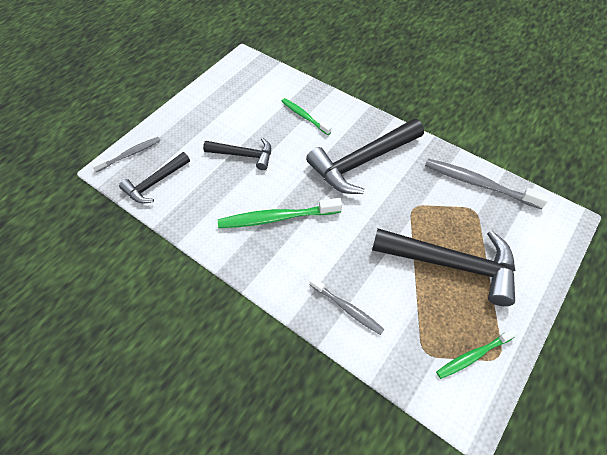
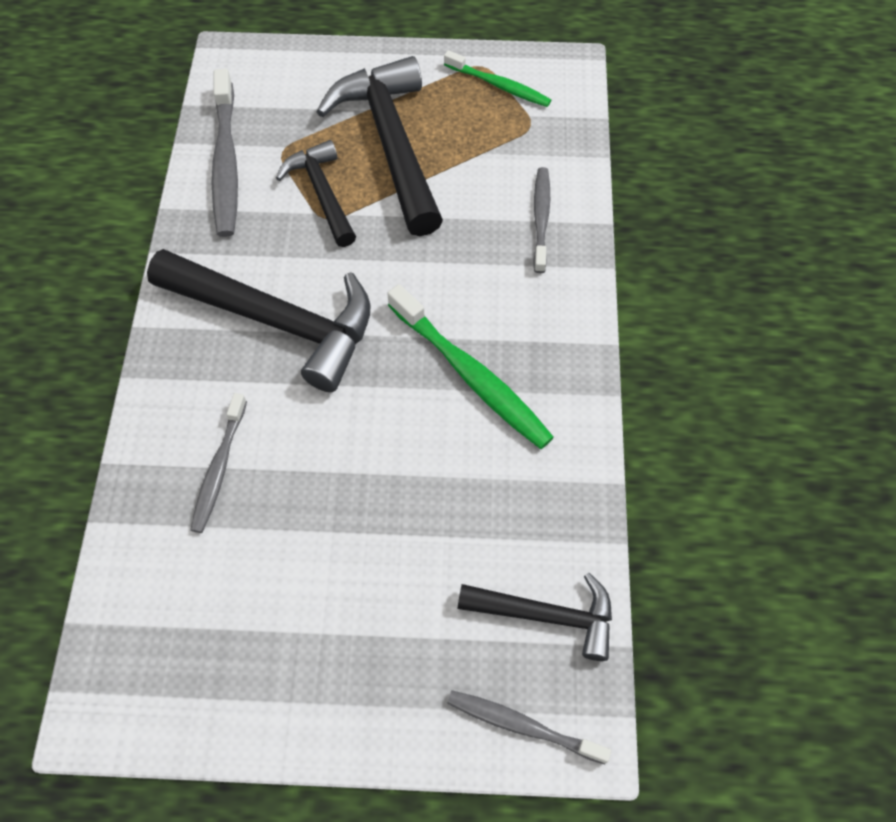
camera: 125 degrees left, 5 degrees up
black hammer [203,138,271,170] -> black hammer moved to [276,140,356,247]
green toothbrush [281,98,331,135] -> grey toothbrush [190,393,247,533]

